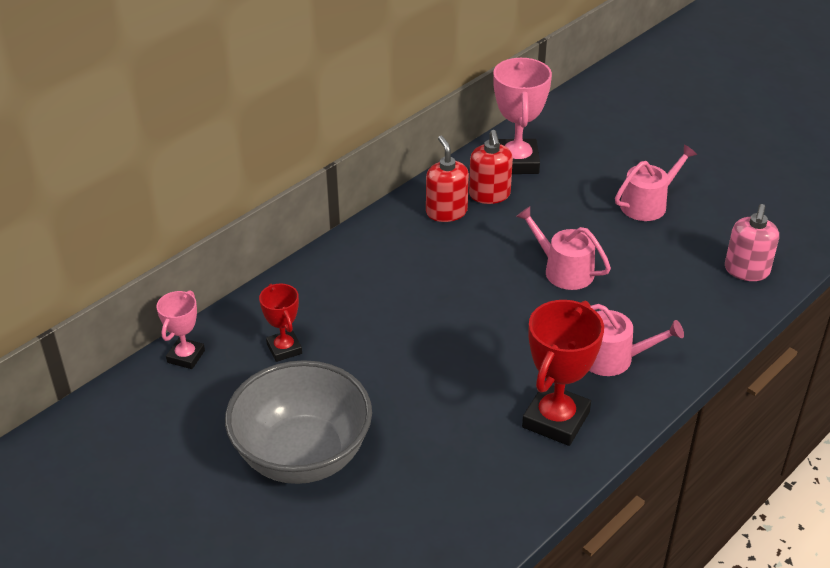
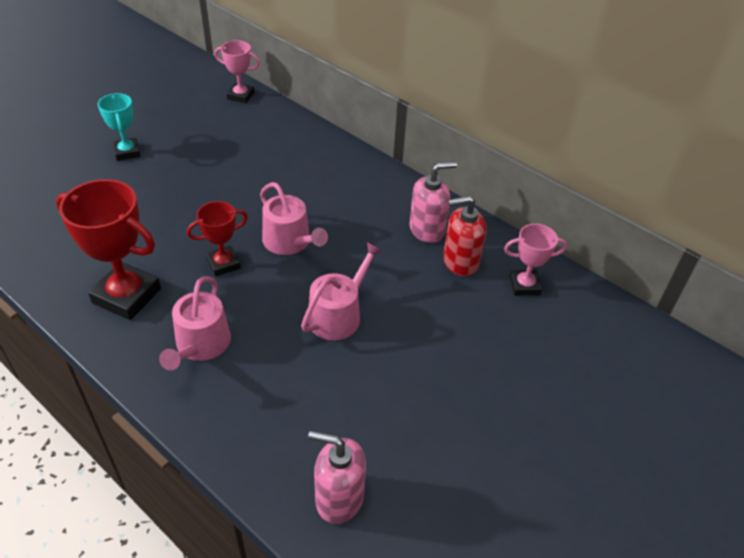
camera: 85 degrees right, 5 degrees up
grey bowl [225,360,372,484] -> turquoise trophy [98,93,140,161]
red trophy [259,284,302,362] -> red trophy moved to [187,201,248,276]
red soap dispenser [426,136,469,222] -> pink soap dispenser [409,161,457,243]
pink trophy [493,58,552,174] -> pink trophy [504,224,567,296], size x0.58
pink watering can [615,144,697,221] -> pink watering can moved to [260,182,328,255]

